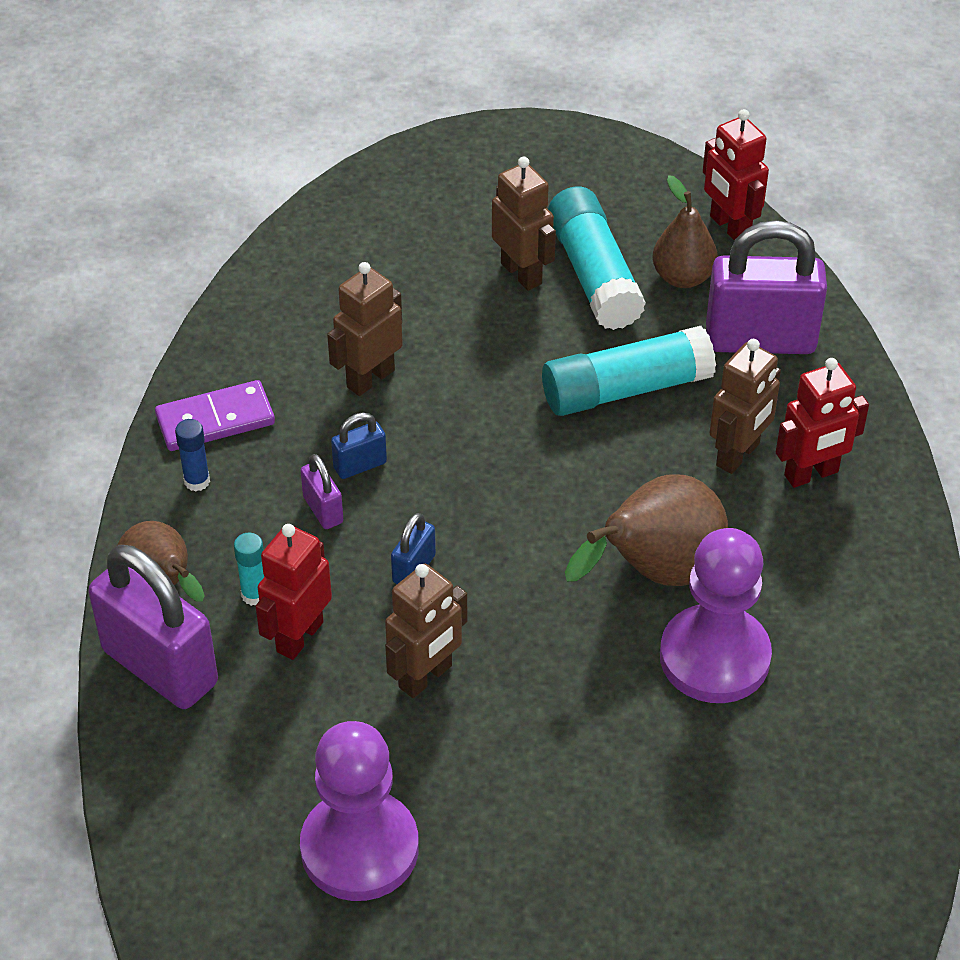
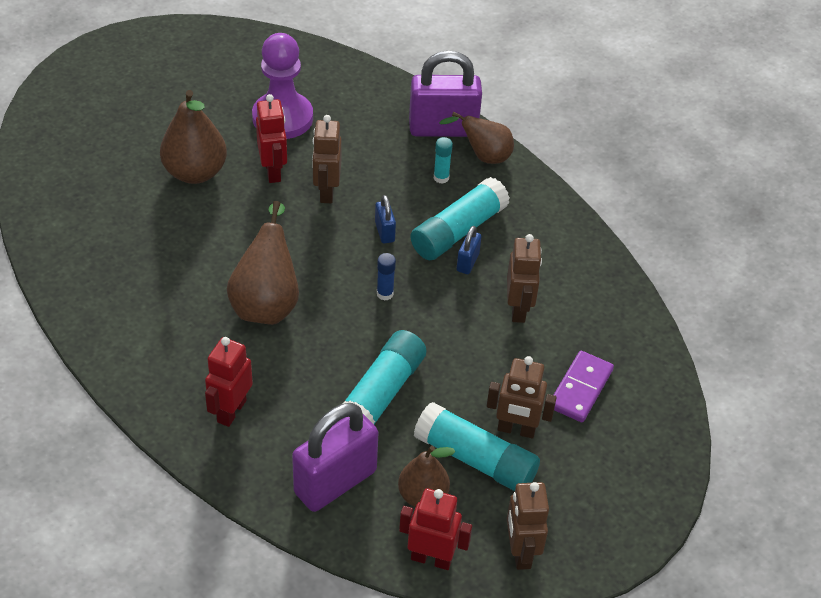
camera: 135 degrees right, 0 degrees up
purple domino [155,380,275,451] -> purple domino moved to [554,351,614,422]
blue glue stick [175,419,210,491] -> blue glue stick moved to [377,253,396,301]
red robot [255,524,332,660] -> red robot moved to [256,94,287,183]
purple padlock [300,454,343,529] -> turquoise glue stick [410,177,510,261]
purple pawn [660,528,772,703] -> none
brown robot [710,339,781,474] -> brown robot moved to [507,482,549,570]
none -> brown pear [160,90,227,184]

